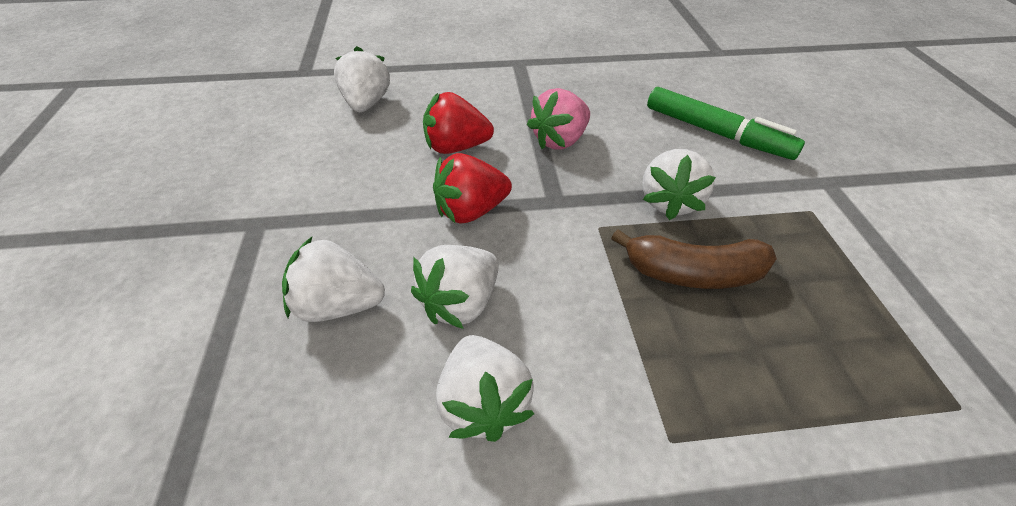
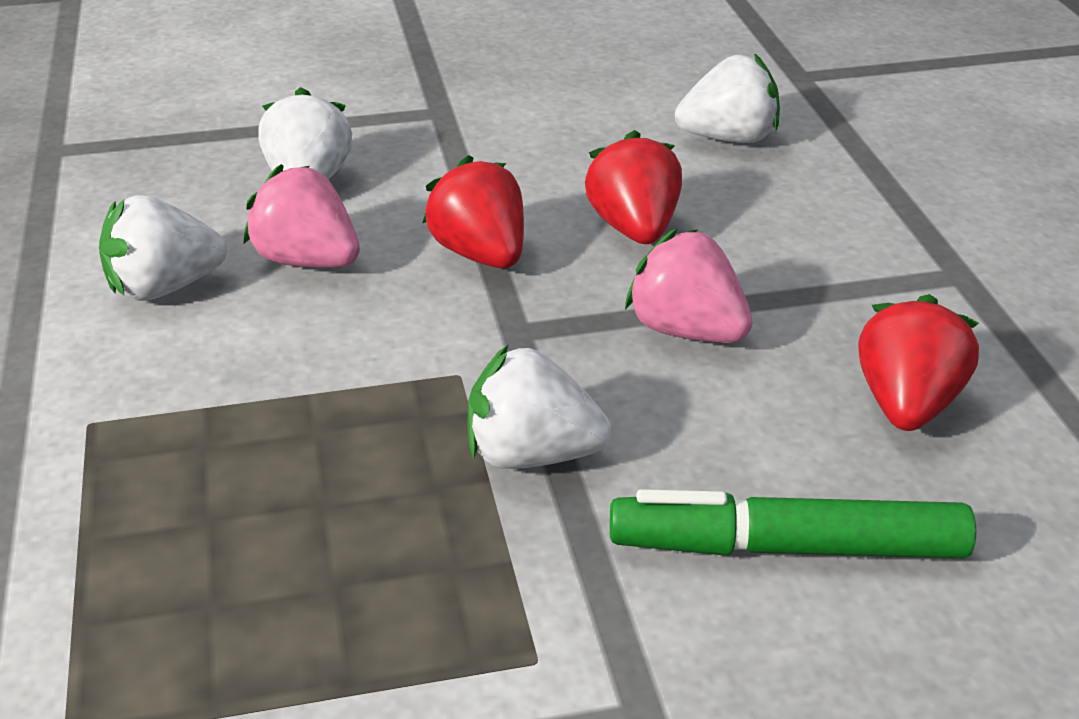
camera: 85 degrees right, 10 degrees down
white strawberry [411,245,499,329] -> pink strawberry [243,164,360,268]
brown banana [611,229,777,289] -> none
green marker [647,87,805,160] -> green marker turned 60 degrees clockwise [610,489,976,558]
none -> red strawberry [858,294,979,431]

